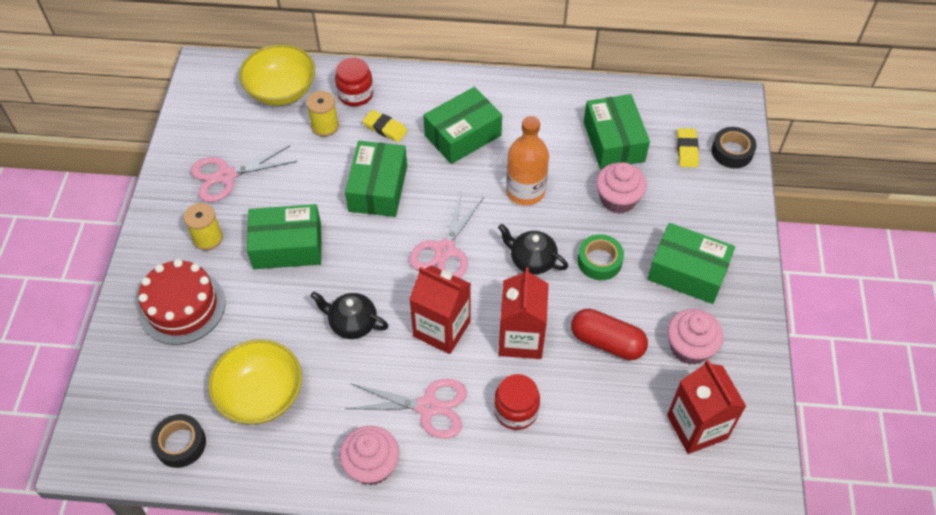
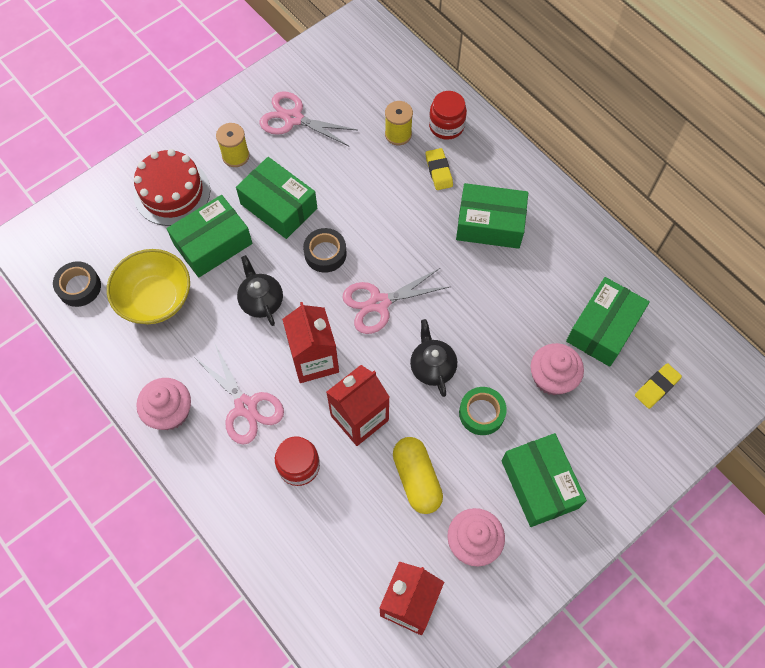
camera: 45 degrees right, 10 degrees up
yellow bowl [239,44,315,106] -> none
green box [345,141,407,217] -> green box moved to [167,195,252,278]
orange bottle [506,116,549,205] -> none
red capsule [571,309,648,360] -> yellow capsule [393,437,443,514]
black tape [711,127,756,168] -> black tape moved to [303,228,346,273]

